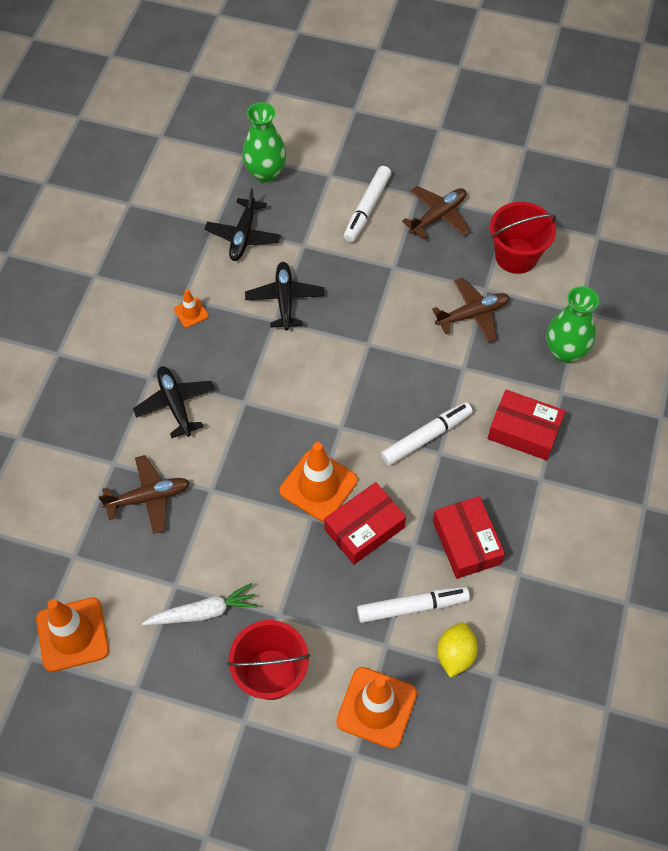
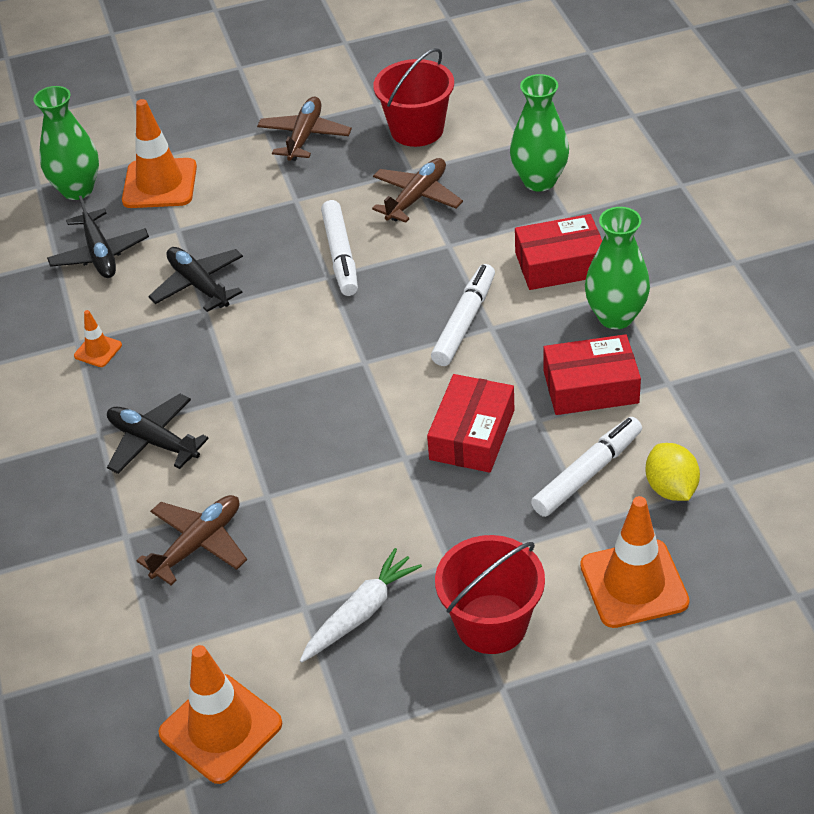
camera: 30 degrees left, 15 degrees down
orange traffic cone [279,442,358,522] -> orange traffic cone moved to [122,99,197,208]
white marker [344,166,391,242] -> white marker moved to [321,200,358,296]
red box [433,496,505,579] -> red box turned 45 degrees counterclockwise [543,334,641,415]
none -> green vase [585,207,650,329]

